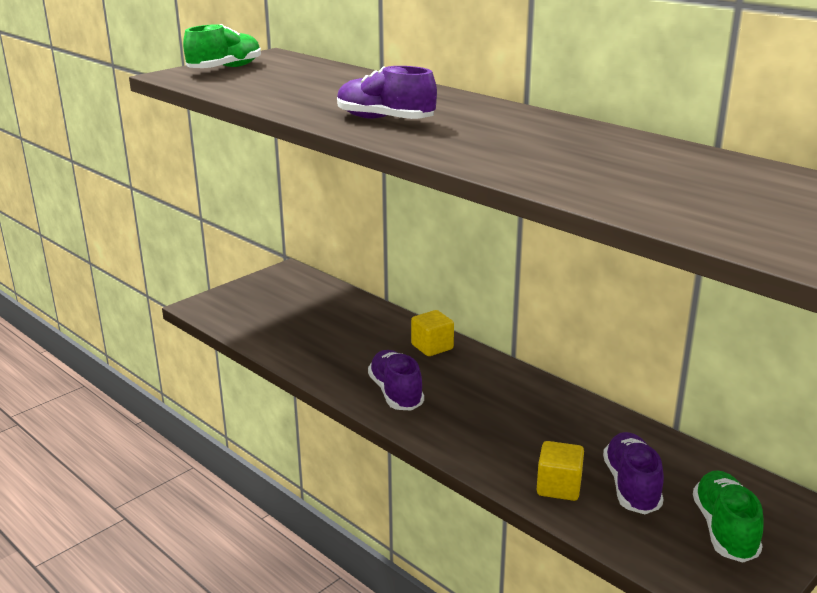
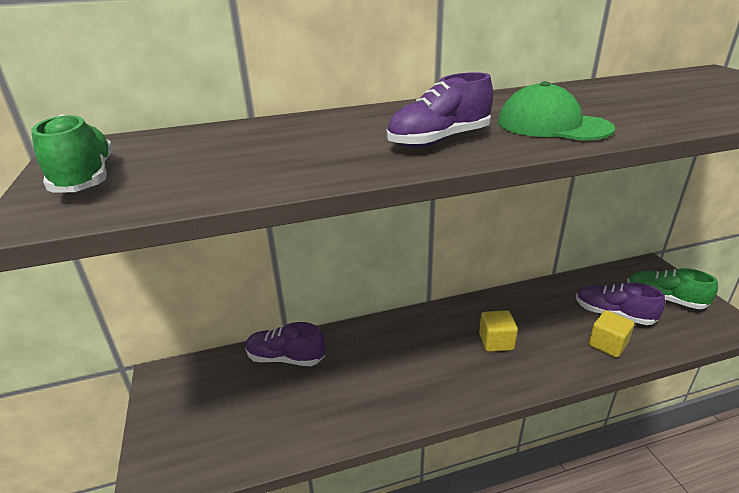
camera: 60 degrees left, 5 degrees up
purple shoe [368,350,424,411] -> purple shoe moved to [245,322,325,366]
yellow cube [411,310,454,356] -> yellow cube moved to [479,310,518,352]
none -> green cap [498,81,615,141]

